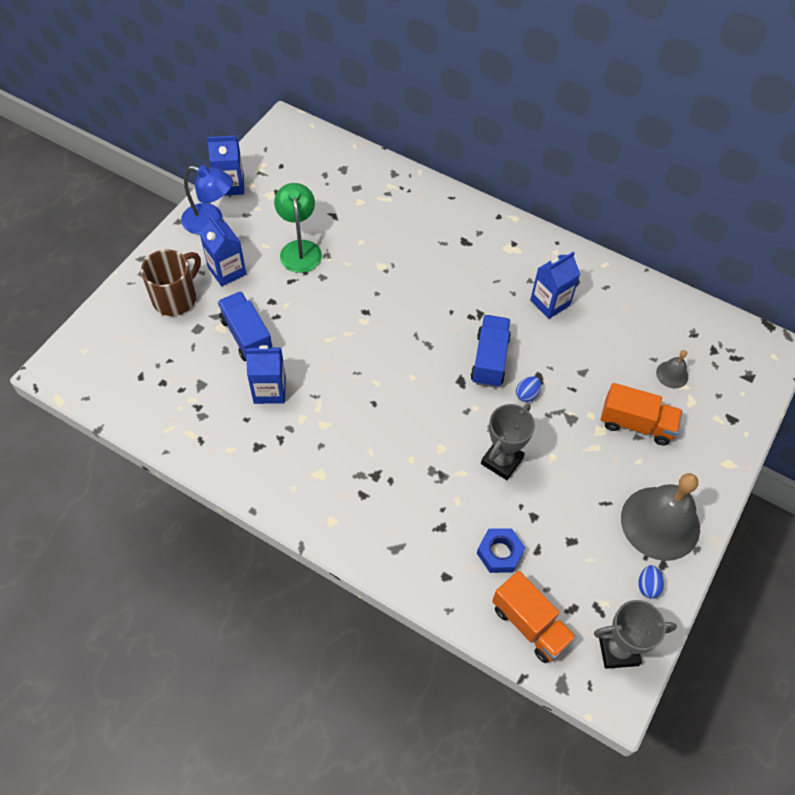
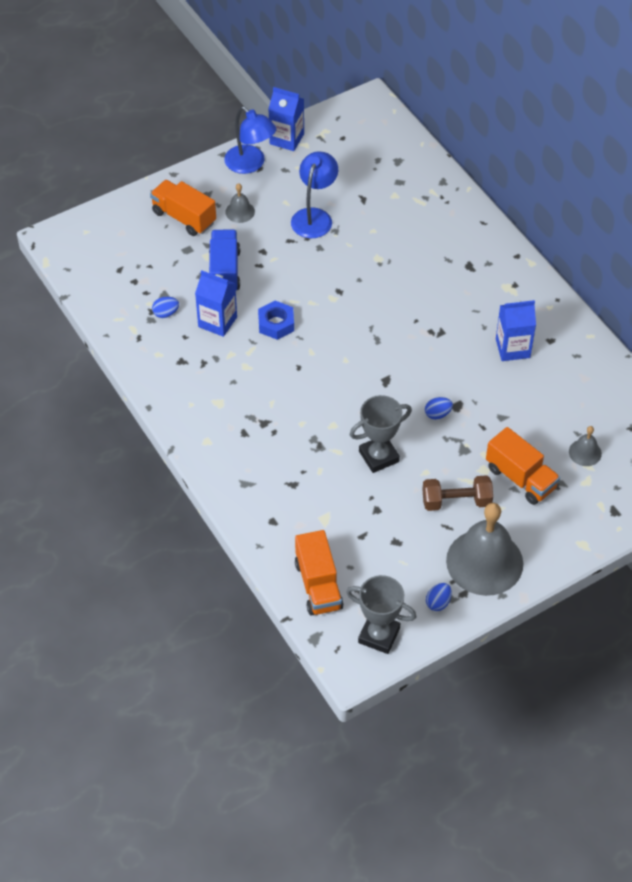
camera: 30 degrees right, 5 degrees down
brown mug [141,249,201,316] -> orange truck [150,180,216,236]
blue carton [200,216,246,287] -> grey bell [225,183,255,223]
green lamp [274,183,322,273] -> blue lamp [291,151,338,238]
blue truck [470,315,511,388] -> none
blue nut [477,528,525,573] -> blue nut moved to [258,300,294,340]
none -> blue egg [152,297,179,318]
none -> brown dumbbell [422,475,493,511]

